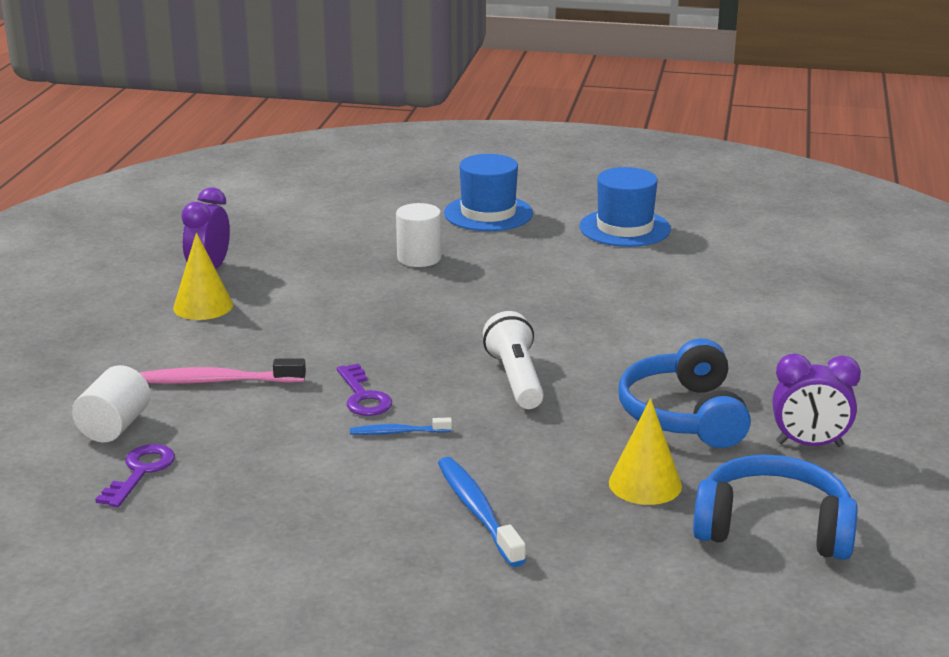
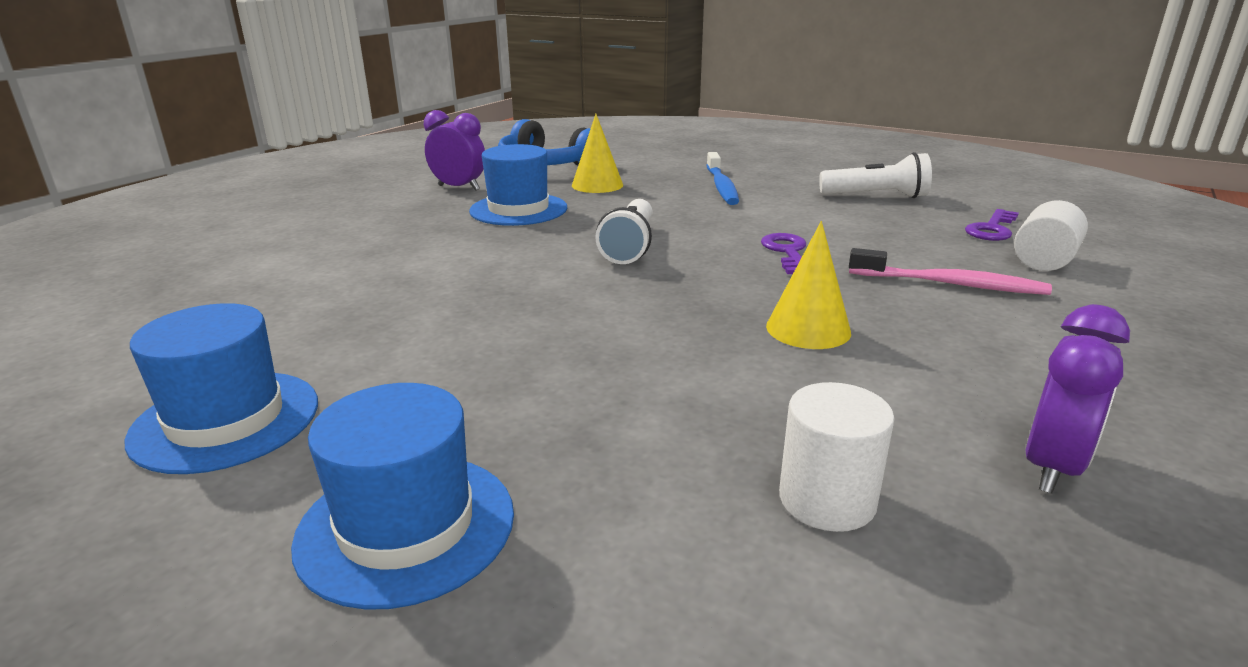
camera: 160 degrees left, 0 degrees up
yellow cone [173,232,233,320] -> yellow cone moved to [766,221,851,349]
blue toothbrush [350,417,452,435] -> none
white cylinder [396,203,441,267] -> white cylinder moved to [779,382,895,532]
blue headphones [619,338,751,448] -> blue hat [469,144,567,226]
none -> white flashlight [819,152,932,198]

